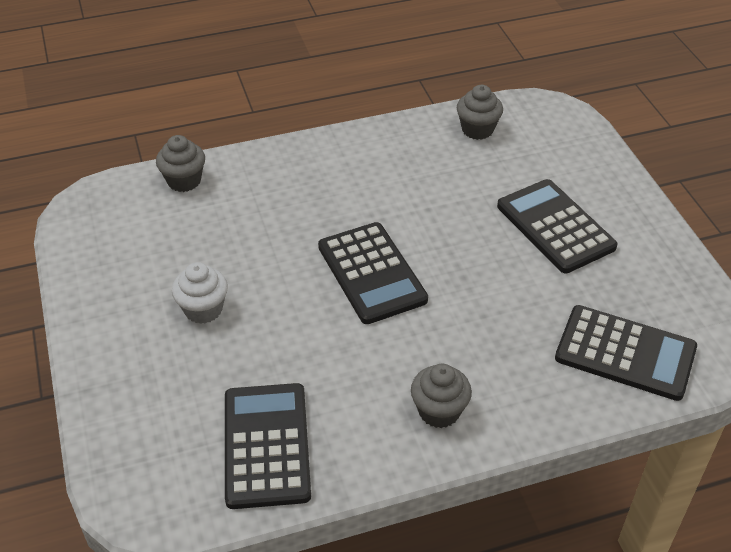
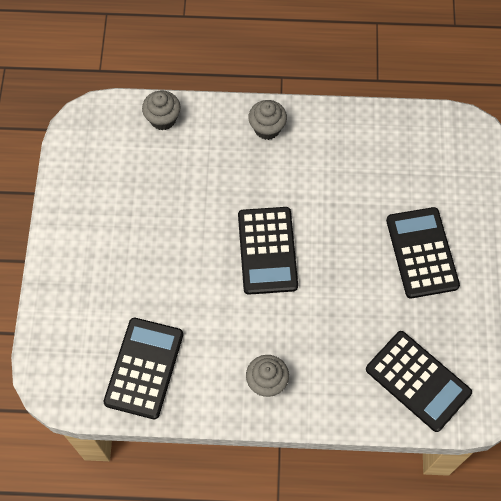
camera: 20 degrees right, 20 degrees up
white cupcake [172,262,228,324] -> none
grey cupcake [457,85,503,140] -> grey cupcake moved to [248,100,287,140]

